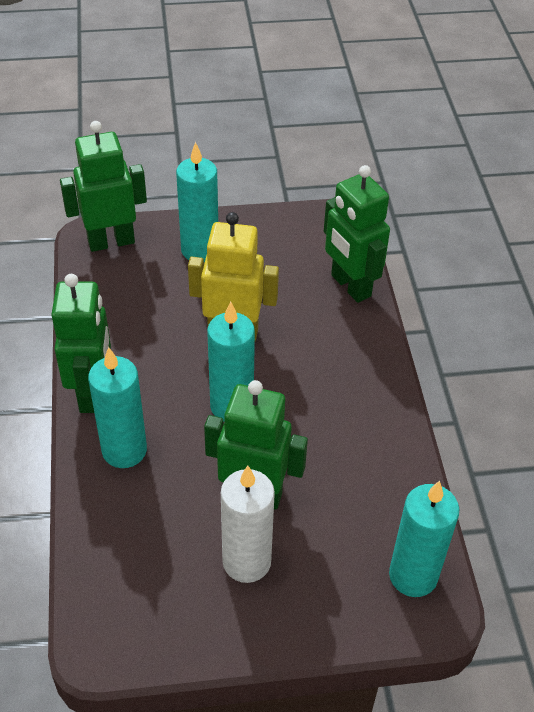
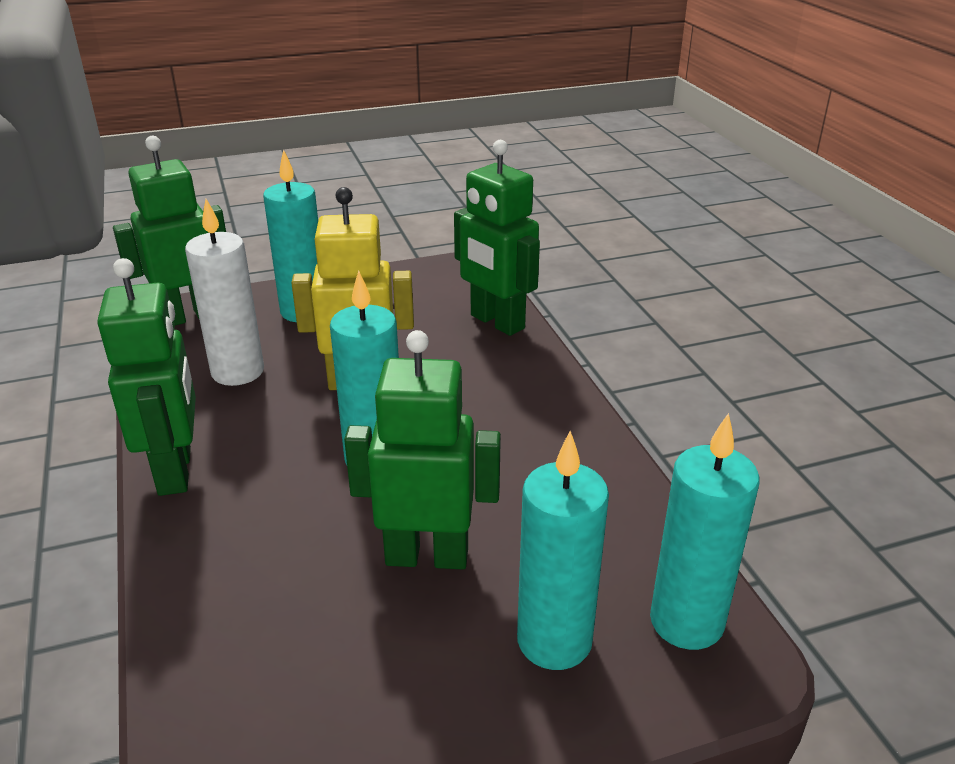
camera: 10 degrees left, 15 degrees down
turquoise candle [88,347,147,468] -> turquoise candle moved to [517,431,609,670]
white candle [221,466,275,583] -> white candle moved to [185,199,264,386]

